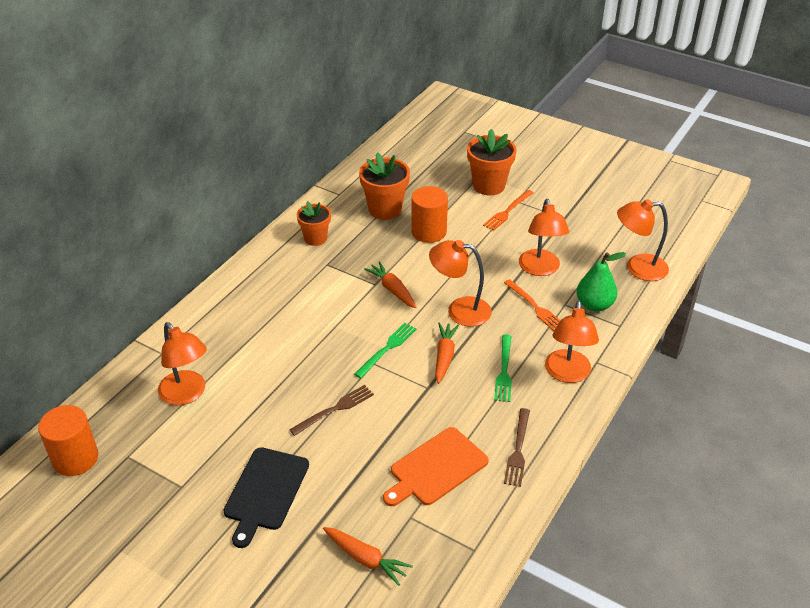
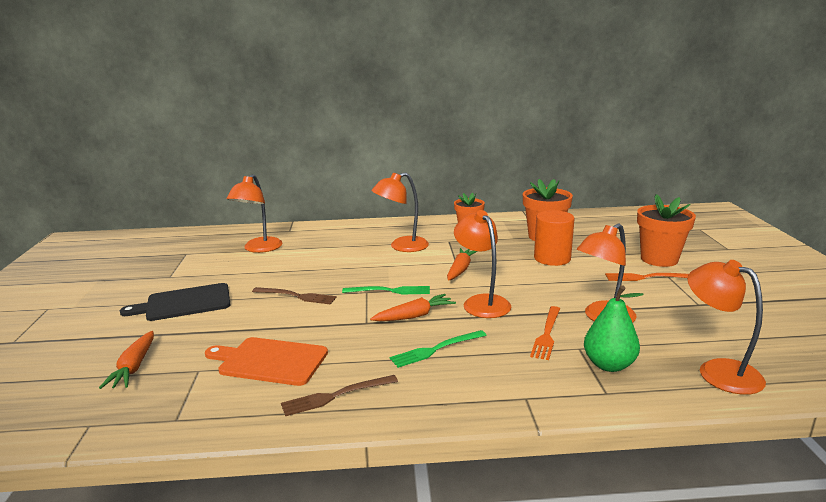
camera: 55 degrees right, 20 degrees down
orange cylinder [38,405,98,476] -> none
orange lamp [545,301,599,383] -> orange lamp moved to [371,172,429,252]

